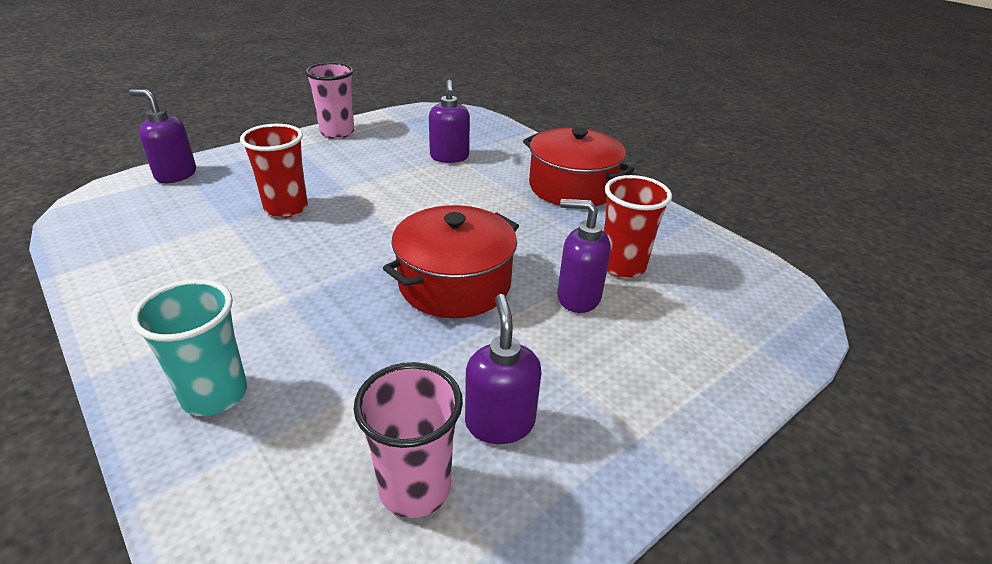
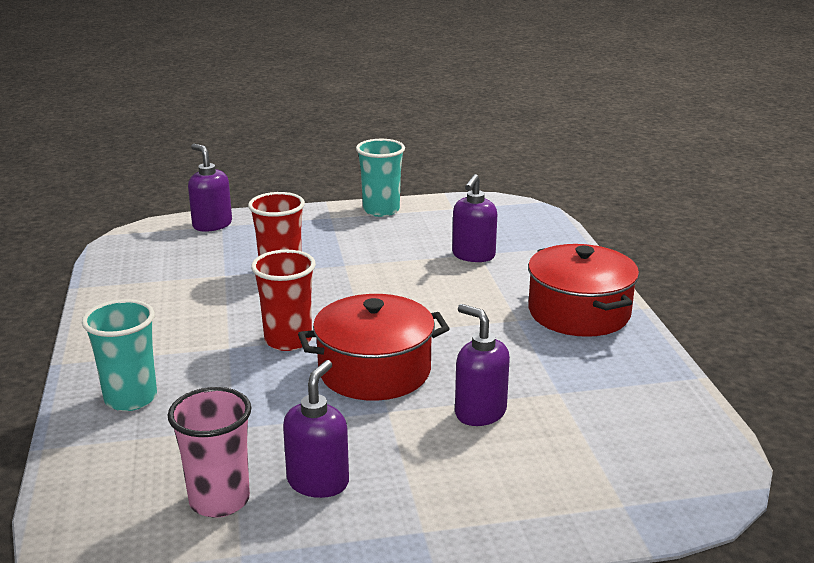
camera: 30 degrees right, 10 degrees down
pink cup [305,63,354,139] -> turquoise cup [356,139,405,217]
red cup [604,175,672,278] -> red cup moved to [251,250,316,351]

